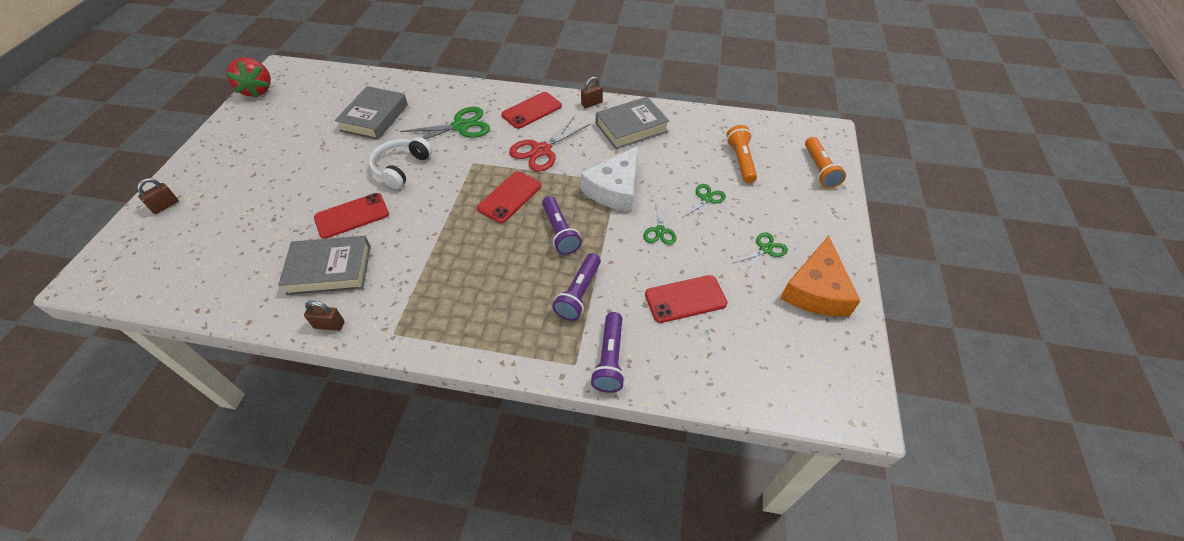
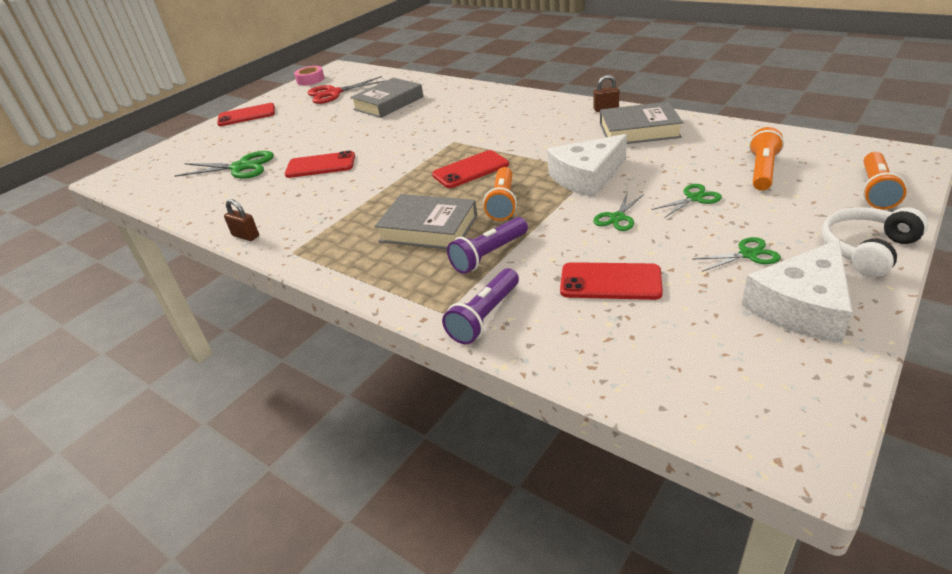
camera: 30 degrees right, 15 degrees down
brown padlock [137,178,179,214] -> none
red strawberry [226,57,271,98] -> pink tape [294,66,325,85]
grey book [278,236,371,295] -> grey book moved to [375,194,477,249]
white headphones [369,137,432,189] -> white headphones moved to [822,207,928,277]
green scissors [400,107,490,139] -> green scissors moved to [175,151,274,179]
red phone [501,92,562,129] -> red phone moved to [217,103,275,126]
red scissors [509,116,590,172] -> red scissors moved to [307,76,387,104]
purple flashlight [542,196,582,255] -> orange flashlight [483,167,517,221]
orange cheese [780,236,861,317] -> white cheese [742,239,852,343]

